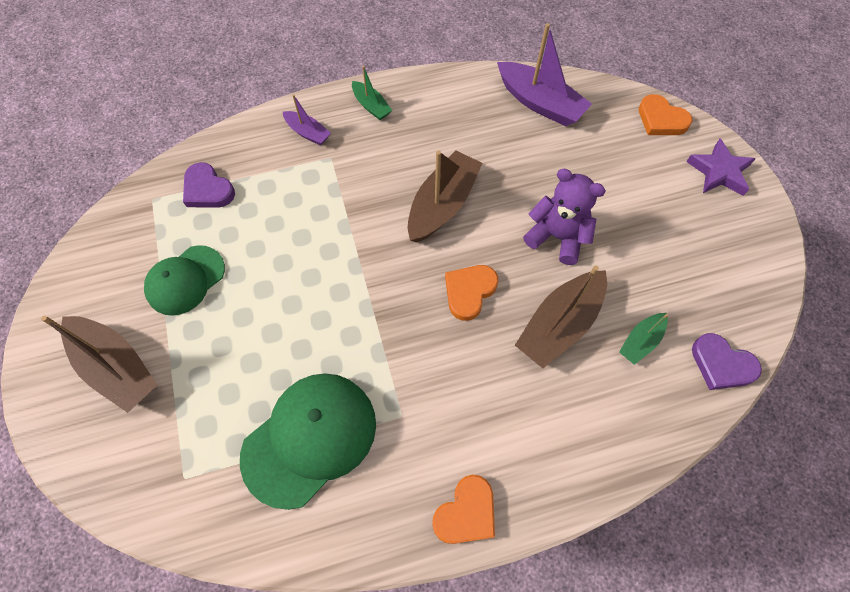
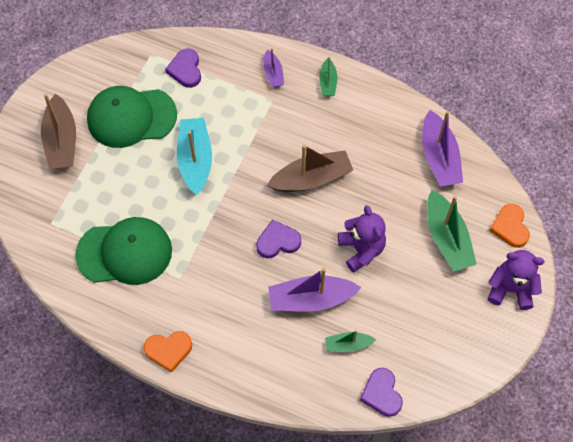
camera: 40 degrees right, 0 degrees up
green cap [144,245,225,316] -> green cap [87,86,177,148], size x1.55
orange heart [445,265,498,321] -> purple heart [256,220,301,258]
brown boat [515,266,607,368] -> purple boat [268,268,362,312]
purple star [686,138,756,196] -> purple teddy bear [487,250,545,310]
none -> turquoise boat [177,118,212,195]
none -> green boat [427,190,477,271]

